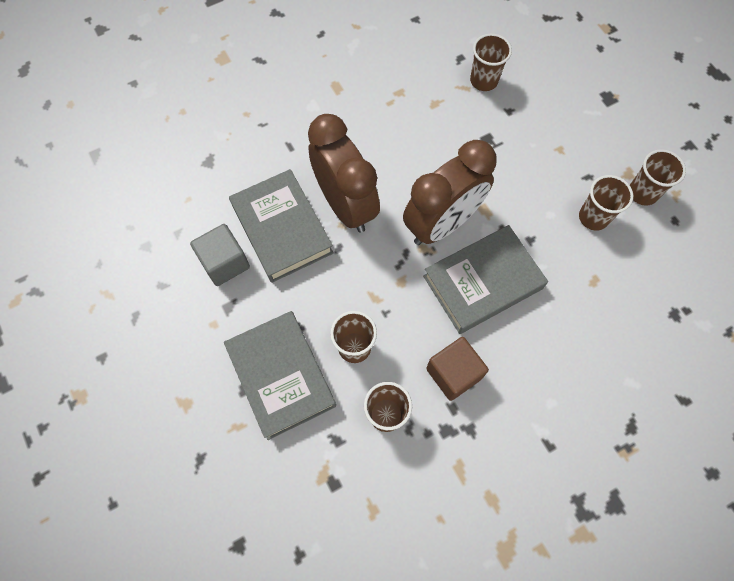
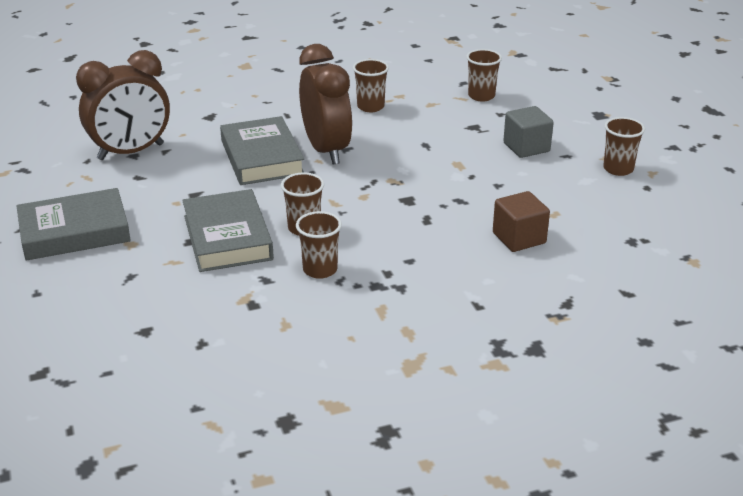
camera: 10 degrees right, 35 degrees down
grey cube [190,224,250,286] -> grey cube moved to [503,106,554,158]
brown clock [403,140,496,245] -> brown clock moved to [76,50,170,160]
grey book [423,225,548,334] -> grey book moved to [16,188,131,261]
brown cube [426,337,489,401] -> brown cube moved to [493,191,550,252]
brown cup [579,175,633,231] -> brown cup moved to [353,59,389,112]

